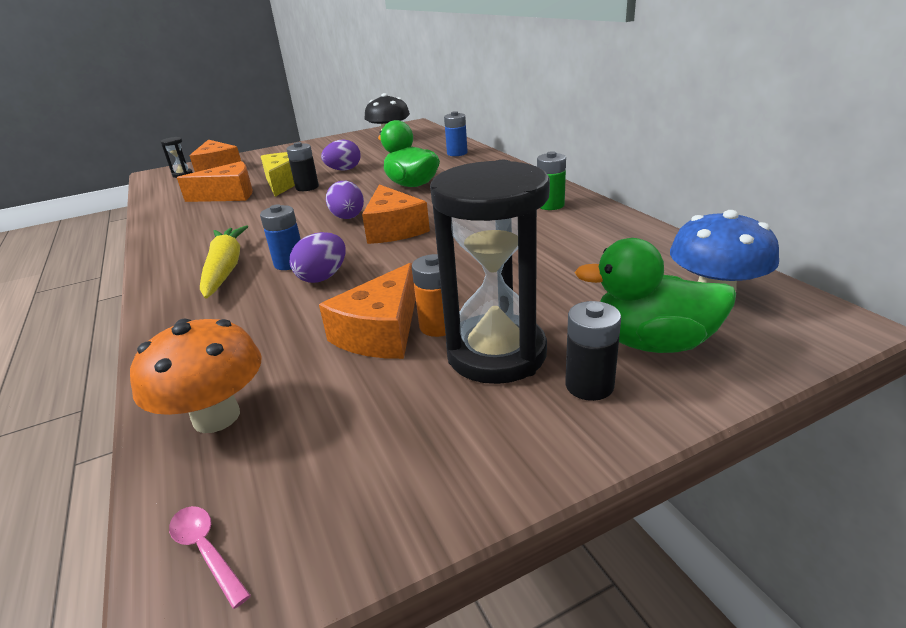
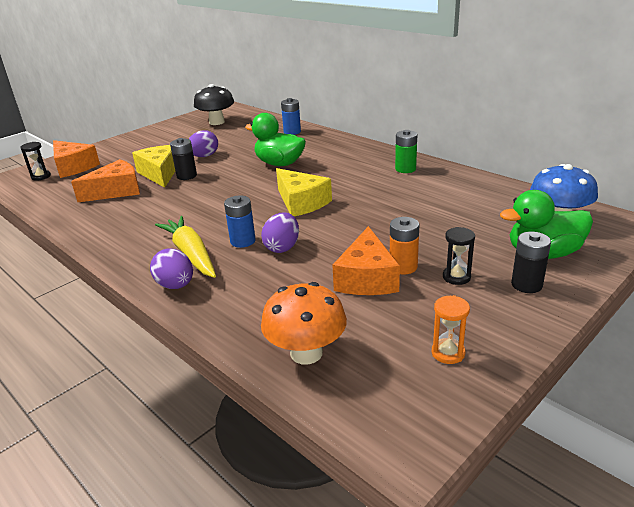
camera: 20 degrees left, 0 degrees up
pink spoon [169,506,251,609] -> none
purple egg [326,181,364,219] -> purple egg moved to [150,248,193,289]
orange cheese [362,184,430,244] -> yellow cheese [276,168,332,217]
black hourglass [430,160,550,384] -> black hourglass [443,227,475,285], size x0.41
none -> orange hourglass [432,295,470,364]

